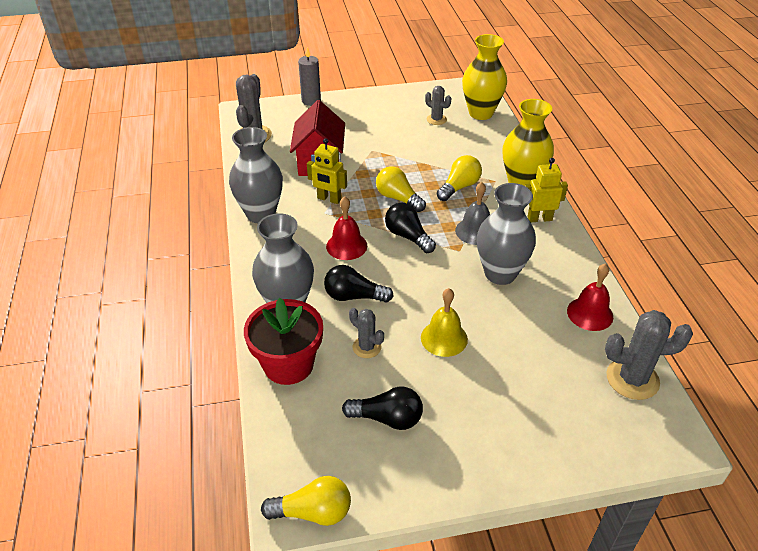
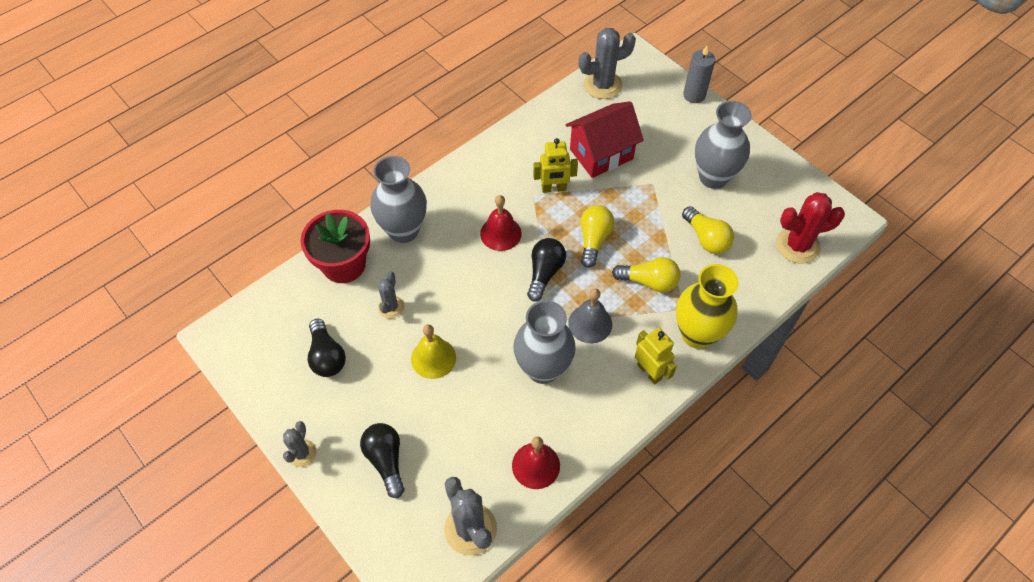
camera: 60 degrees right, 15 degrees up
grey vase [229,127,283,223] -> grey vase moved to [695,101,752,189]
yellow light bulb [261,476,351,526] -> yellow light bulb moved to [682,206,734,254]
yellow robot [307,138,347,204] -> yellow robot turned 90 degrees counterclockwise [533,138,578,193]
black light bulb [324,265,394,303] -> black light bulb moved to [360,423,404,498]
grey cactus [425,86,451,125] -> grey cactus moved to [283,421,316,467]
yellow vase [462,34,507,120] -> red cactus [776,192,845,264]

